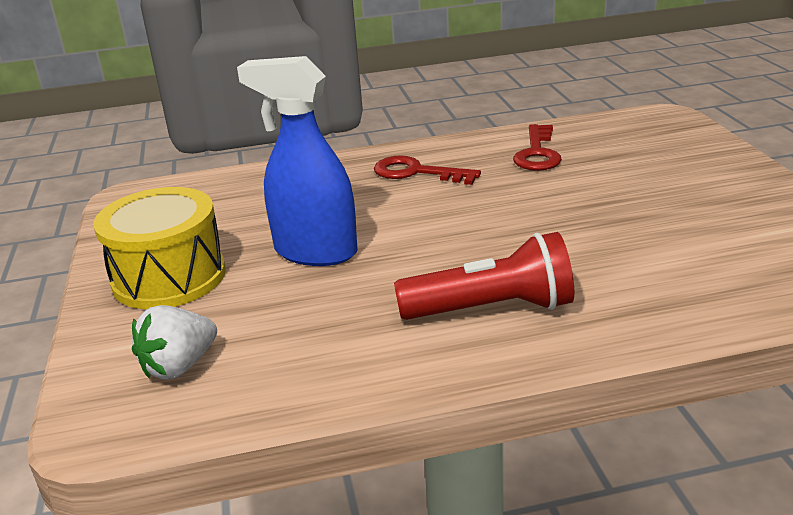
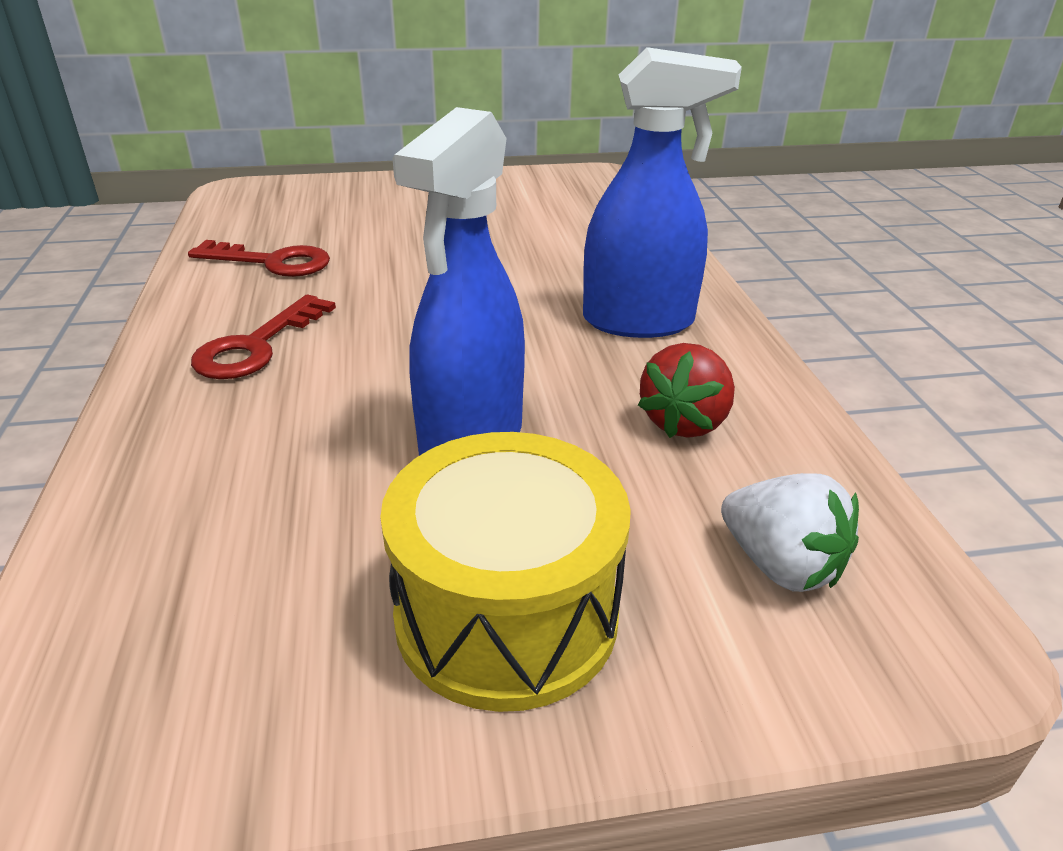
camera: 90 degrees left, 5 degrees up
red flashlight [394,232,574,320] -> blue spray bottle [583,47,742,338]
none -> red strawberry [638,343,735,438]

